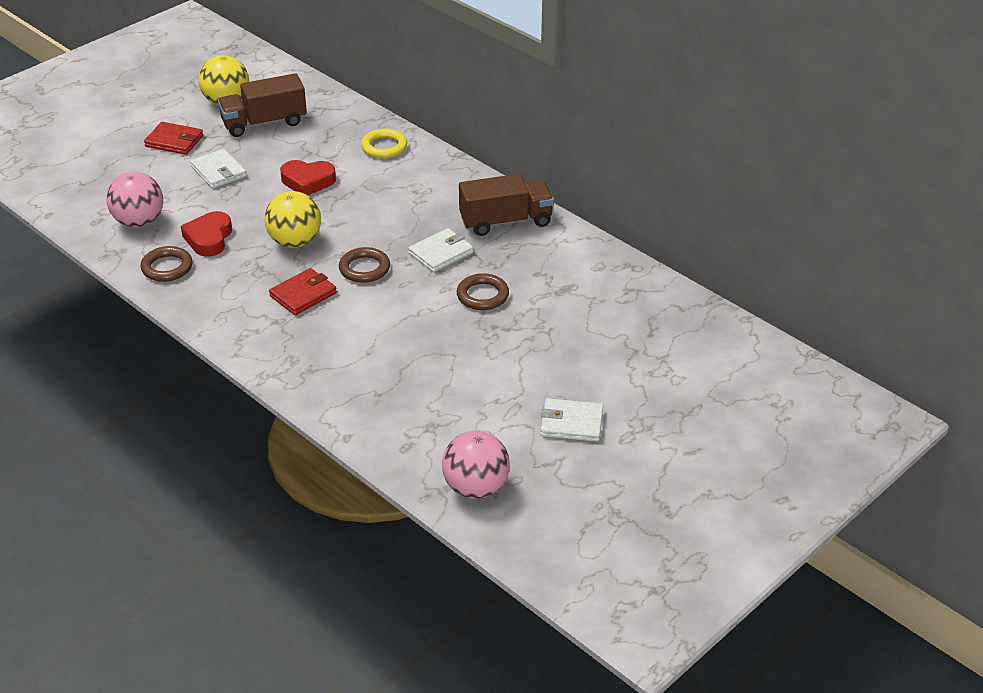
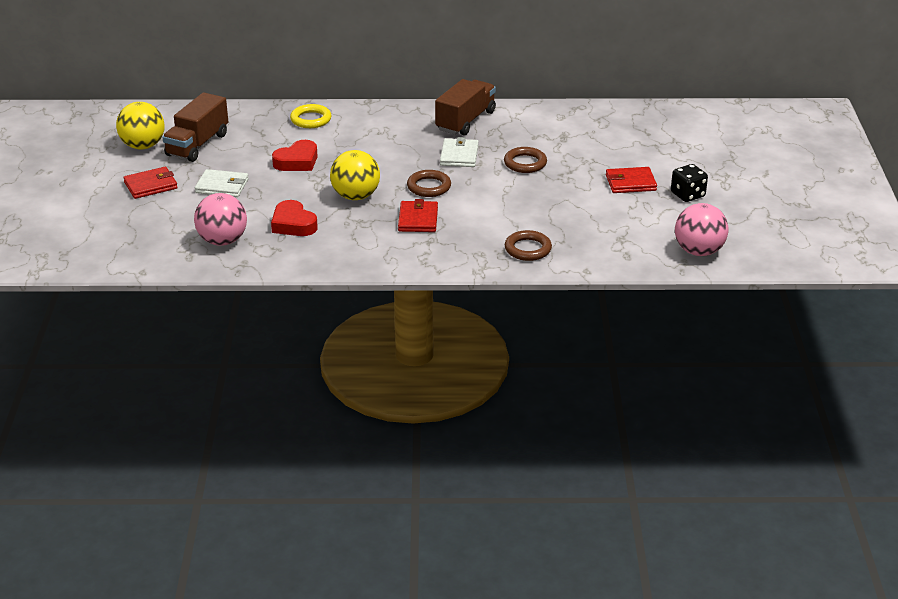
camera: 45 degrees left, 5 degrees down
brown ring [140,246,193,282] -> brown ring moved to [505,230,552,261]
white wallet [540,398,603,442] -> black dice [671,164,708,202]
none -> red wallet [606,167,657,193]

